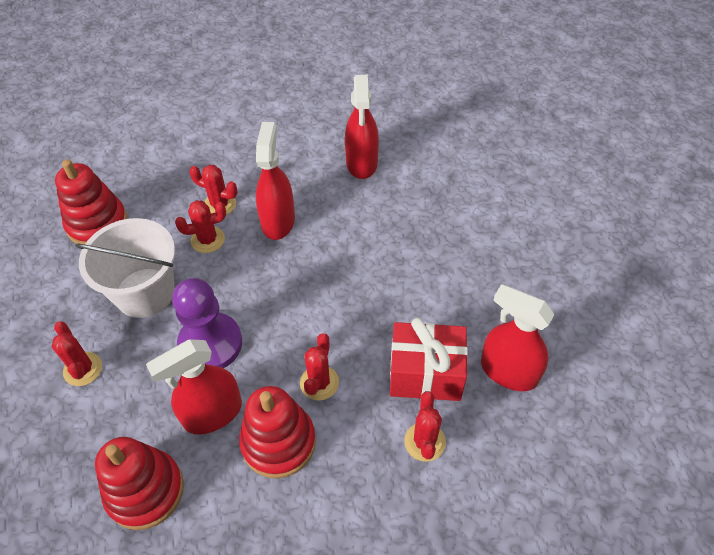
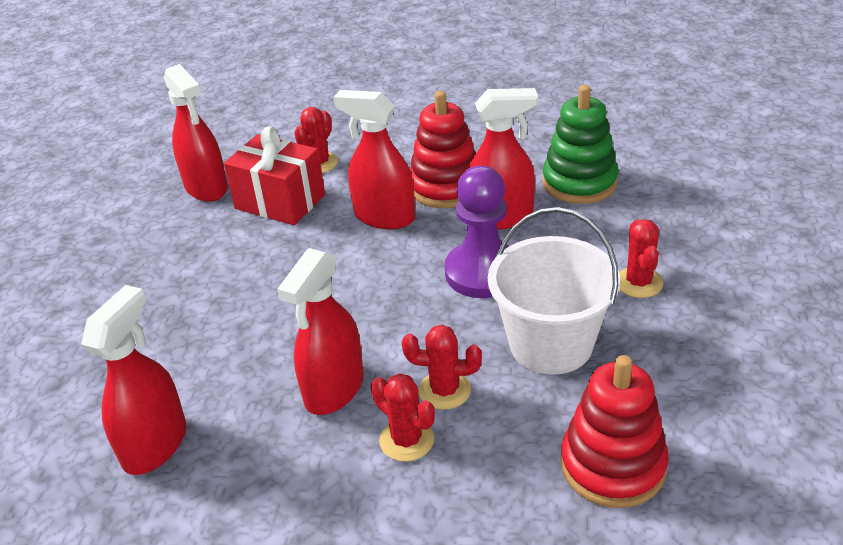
camera: 155 degrees left, 15 degrees down
red stacking toy [95,437,184,530] -> green stacking toy [542,85,619,204]
red cactus [300,333,339,401] -> red spray bottle [333,90,415,229]

